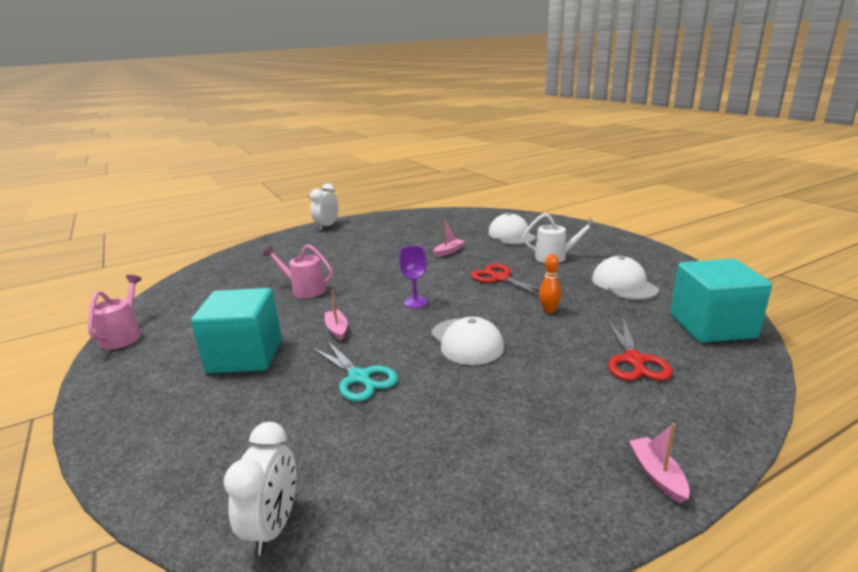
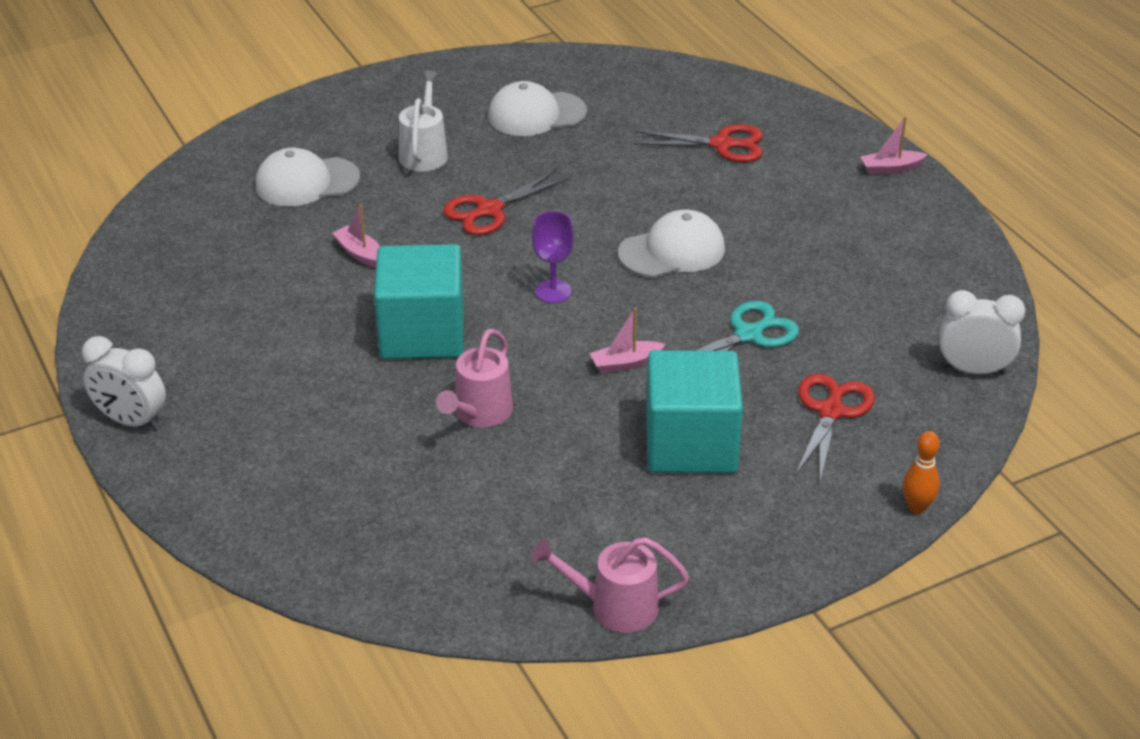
camera: 90 degrees left, 15 degrees up
orange bowling pin [539,254,561,313] -> orange bowling pin moved to [903,431,940,514]
turquoise cube [670,259,772,343] -> turquoise cube moved to [374,244,464,359]
none -> red scissors [795,374,875,481]

